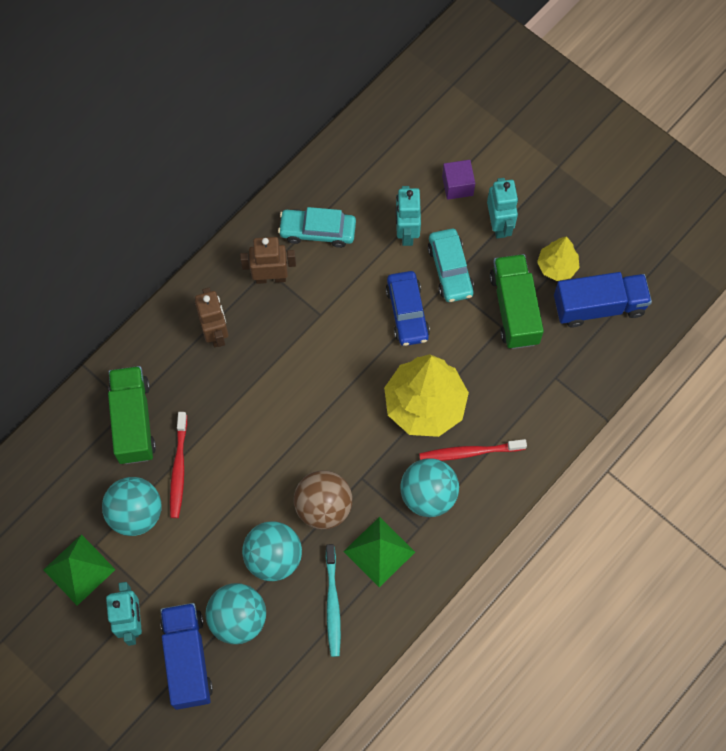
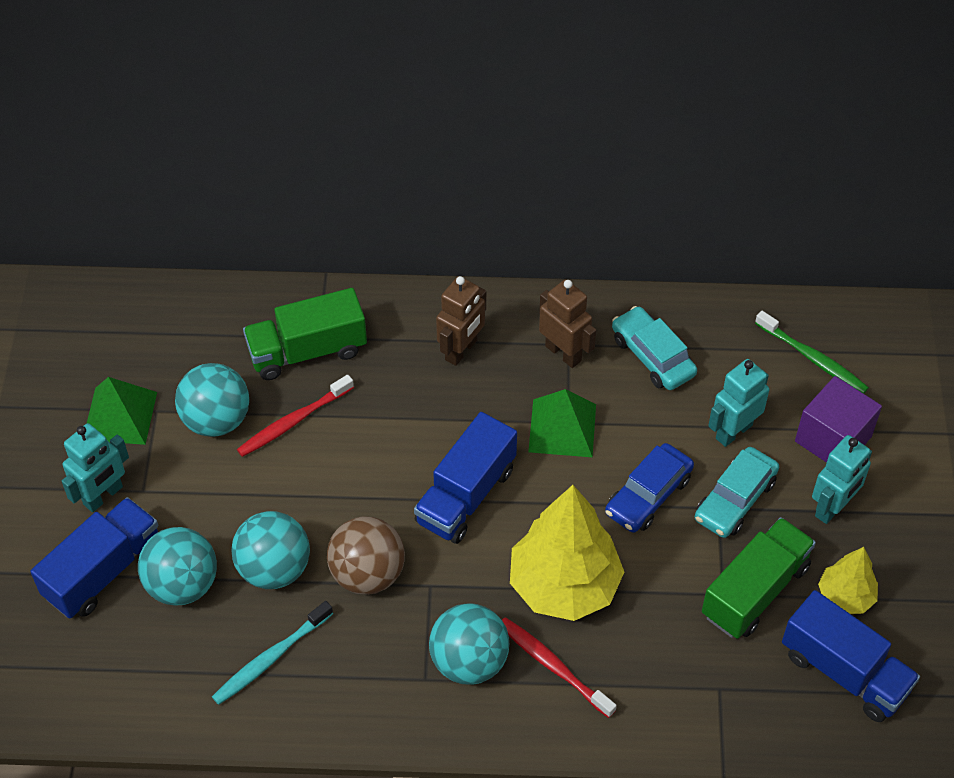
camera: 50 degrees right, 15 degrees down
green truck [108,366,156,464] -> green truck turned 150 degrees counterclockwise [243,288,367,380]
green pyramid [343,517,415,587] -> green pyramid moved to [528,389,596,457]
purple cube [442,160,475,200] -> purple cube [795,376,882,463], size x1.52
none -> blue truck [414,412,517,544]
none -> green toothbrush [755,311,869,394]

